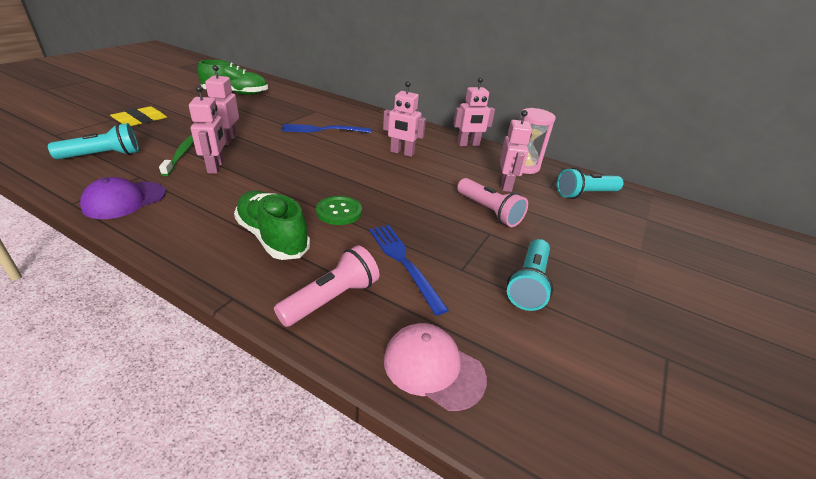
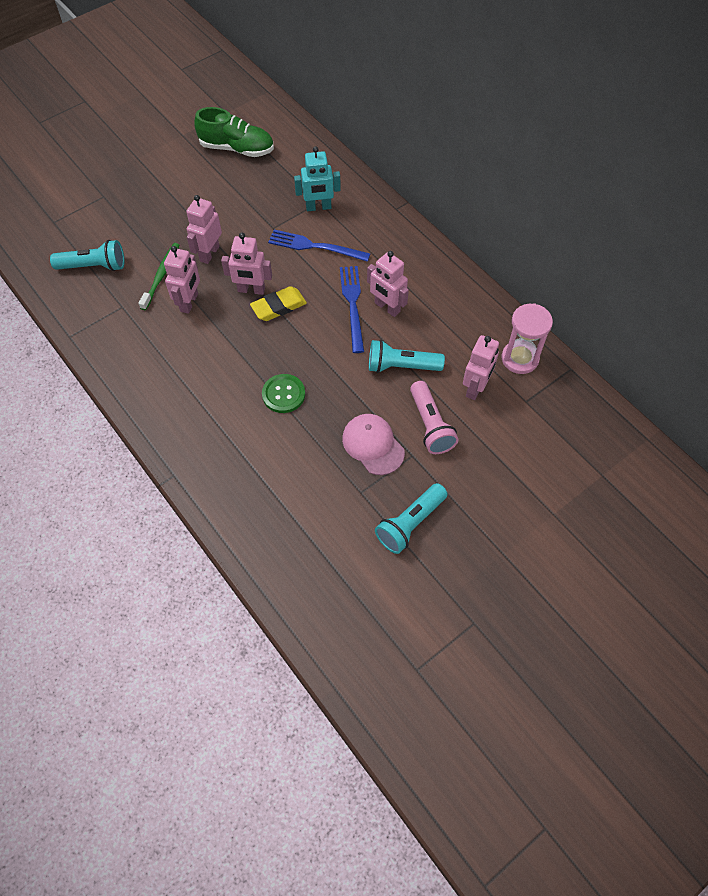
camera: 25 degrees right, 25 degrees up
purple cap [80,177,166,219] -> none
yellow eraser [110,106,167,126] -> yellow eraser moved to [250,286,307,321]
green shoe [234,190,310,260] -> none
pink flashlight [274,246,379,327] -> none
blue fork [369,225,449,315] -> blue fork moved to [340,266,364,353]
pink cap [384,323,487,411] -> pink cap moved to [342,414,405,475]
pink robot [453,77,495,146] -> pink robot moved to [221,233,272,295]
turquoise flashlight [557,168,624,199] -> turquoise flashlight moved to [369,340,445,373]
none -> turquoise robot [294,146,341,211]

